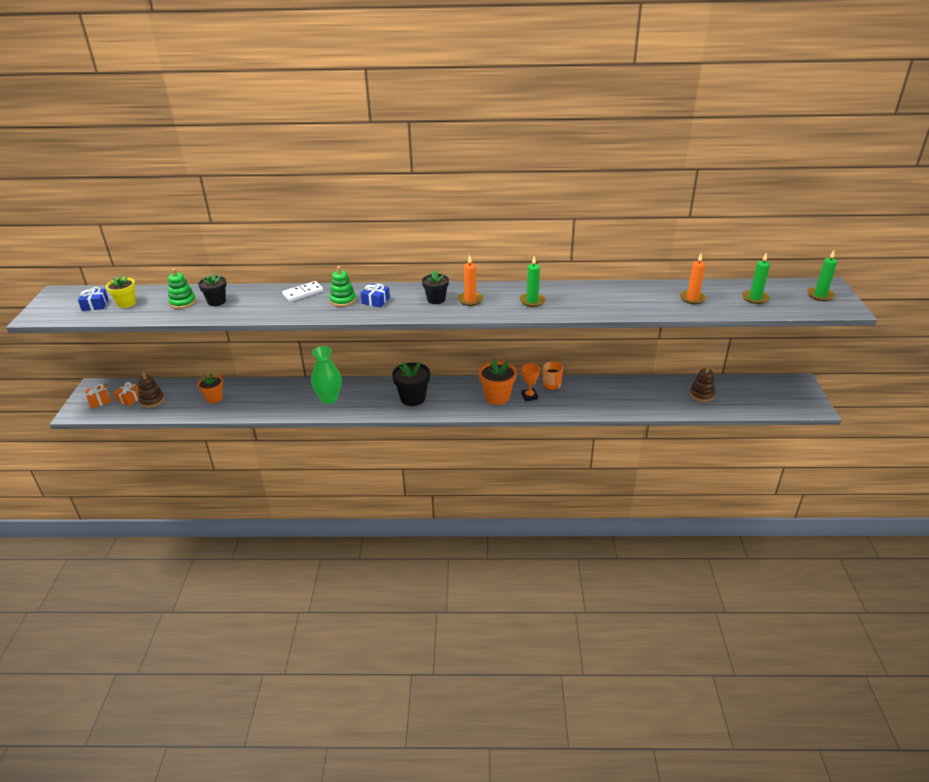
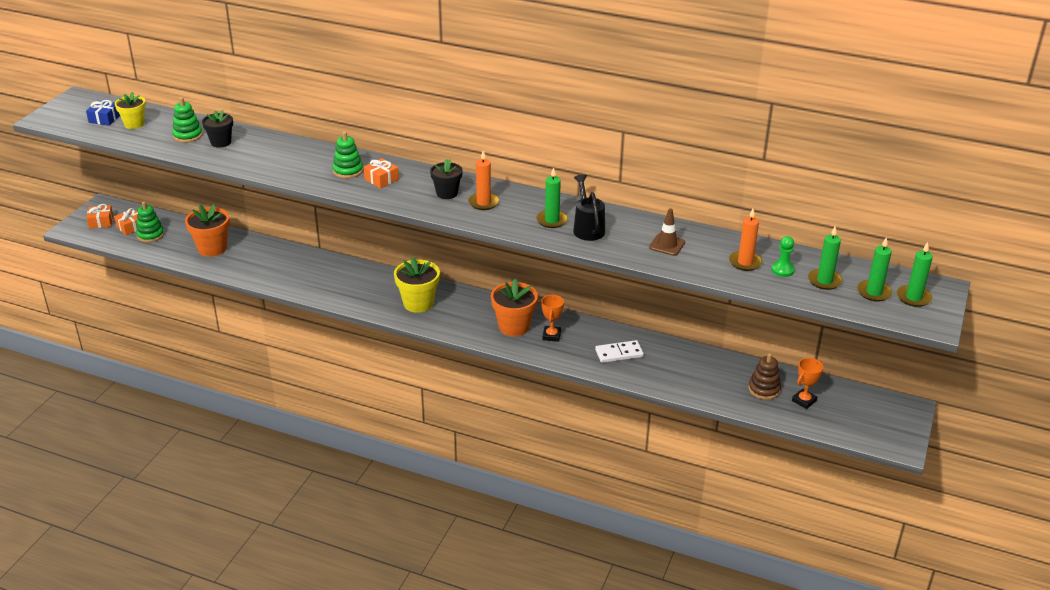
camera: 20 degrees right, 0 degrees up
brown stacking toy [138,372,164,408] -> green stacking toy [136,201,164,242]
orange flower pot [197,373,223,403] -> orange flower pot [185,204,230,257], size x1.52
white domino [282,281,324,302] -> white domino moved to [595,340,644,363]
green vase [311,346,342,404] -> none
blue gift [360,284,390,308] -> orange gift [364,158,399,188]
black flower pot [392,362,430,406] -> yellow flower pot [394,257,440,313]
orange mug [543,362,563,390] -> none
none -> black watering can [573,174,605,241]
none -> brown traffic cone [649,208,685,256]
none -> green pawn [771,236,795,277]
none -> orange trophy [792,358,823,409]
none -> green candle [857,237,892,302]

